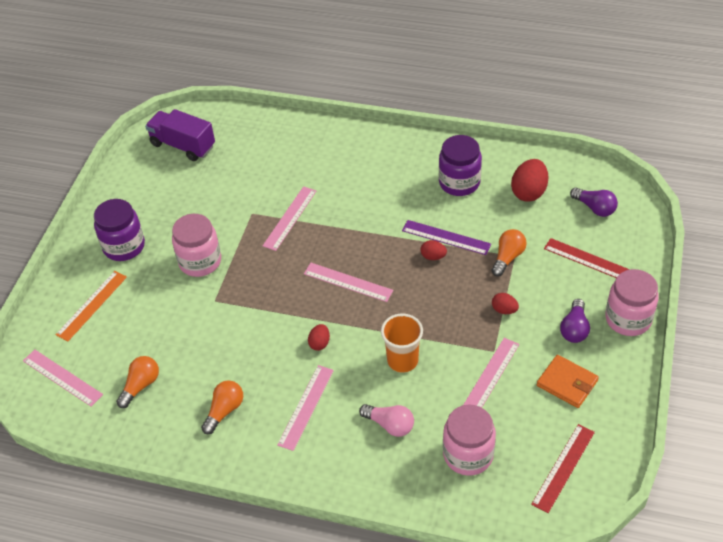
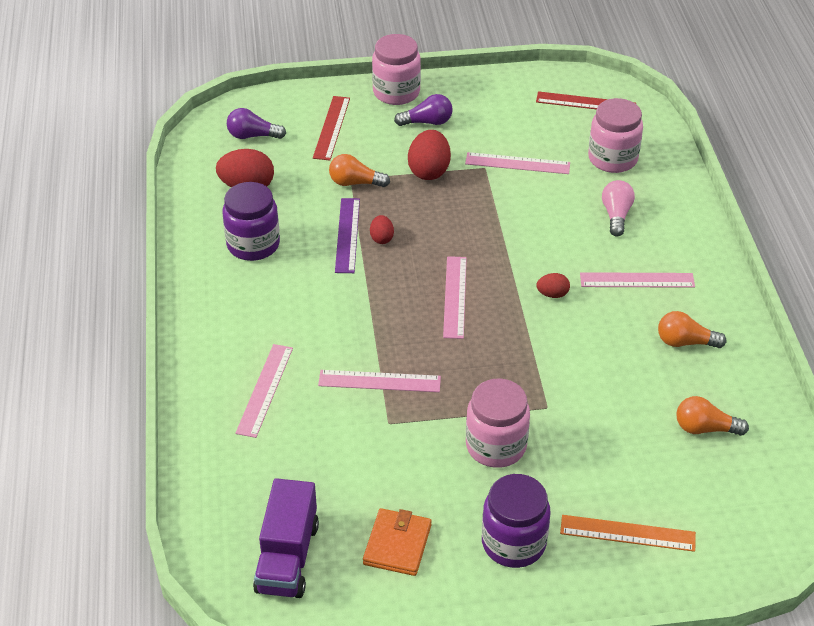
camera: 115 degrees left, 5 degrees down
pink ruler [23,350,103,406] -> pink ruler moved to [235,344,293,438]
orange cup [381,314,423,373] -> none
red egg [492,293,519,314] -> red egg [408,130,451,180], size x1.85
orange wallet [537,355,599,408] -> orange wallet moved to [363,508,432,576]
purple light bulb [570,187,618,217] -> purple light bulb turned 105 degrees counterclockwise [227,108,286,139]

